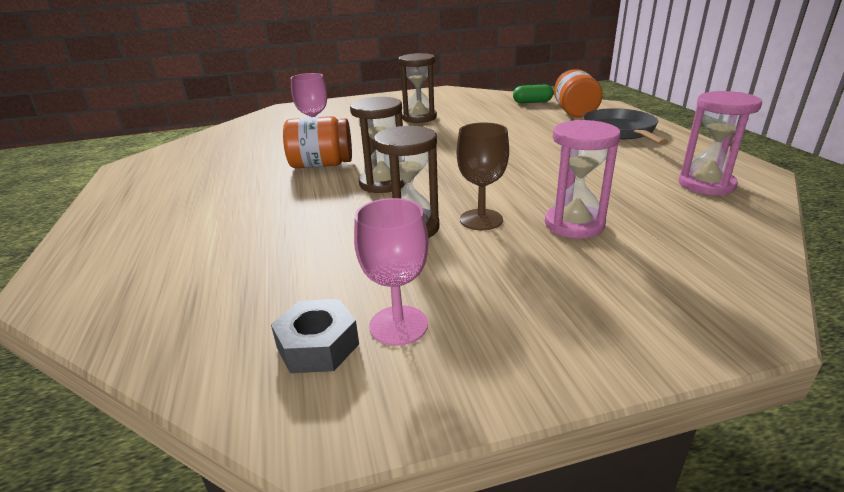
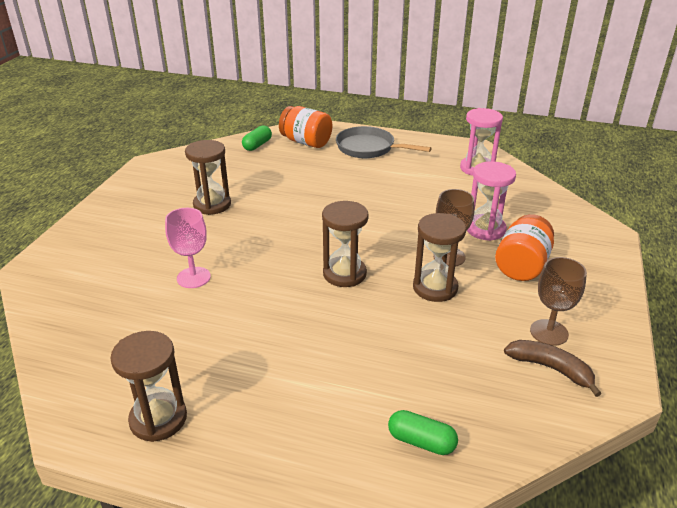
camera: 60 degrees left, 5 degrees up
grey nut [271,299,359,373] -> brown banana [504,340,601,397]
orange jar [283,116,352,168] -> orange jar moved to [495,214,554,281]
pink goblet [354,198,428,346] -> brown goblet [530,257,587,346]
none -> brown hourglass [110,331,187,442]
none -> green capsule [388,410,458,455]

